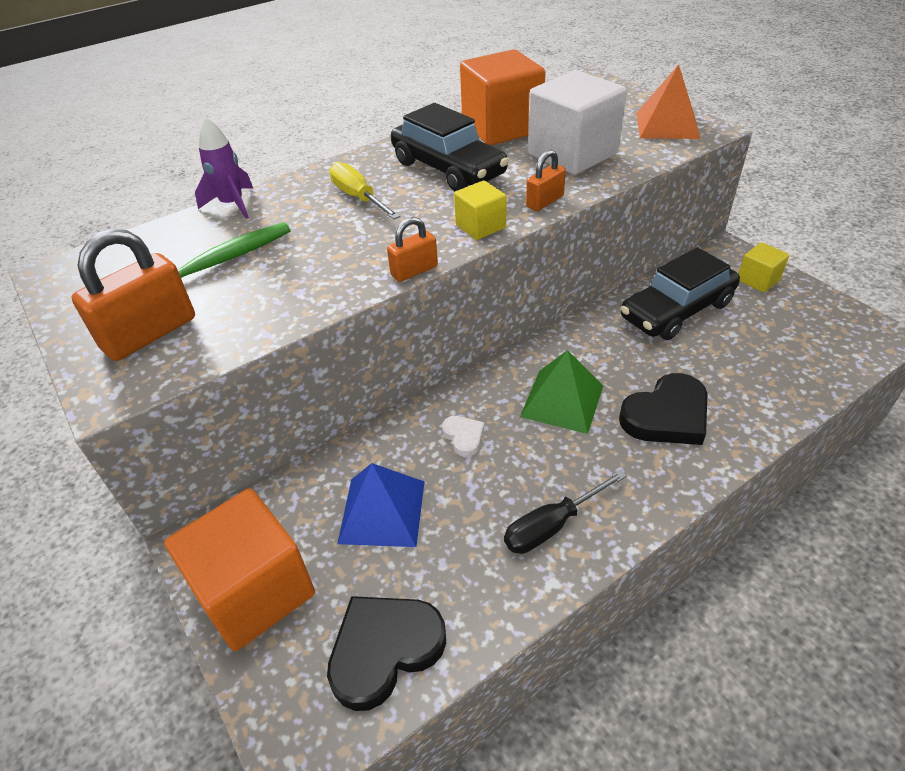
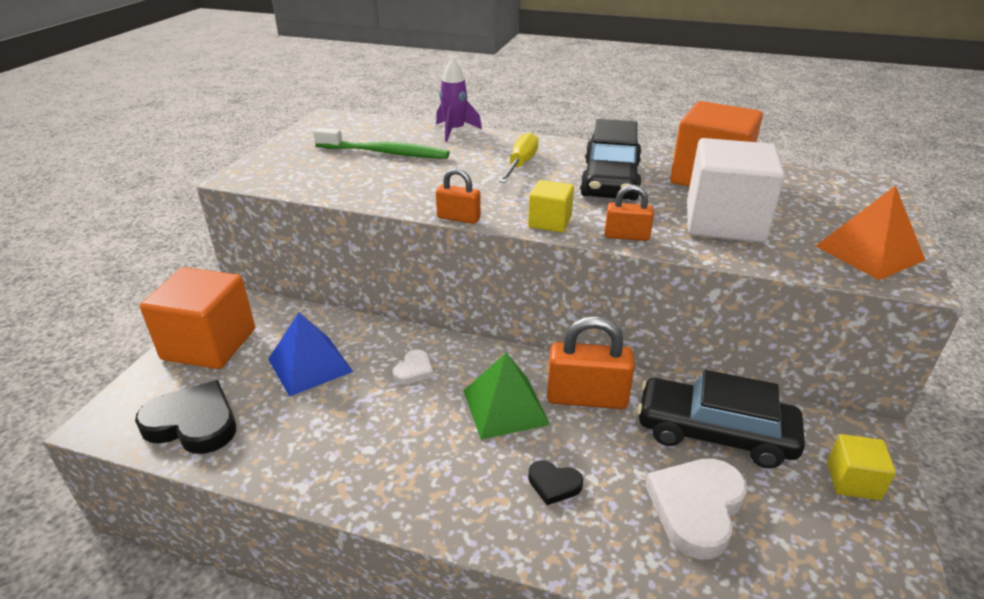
camera: 50 degrees right, 10 degrees down
orange padlock [72,228,195,361] -> orange padlock moved to [547,316,635,409]
black screwdriver [504,470,627,554] -> none
black heart [619,373,707,445] -> black heart [528,460,583,505], size x0.51
none -> white heart [645,458,747,560]

